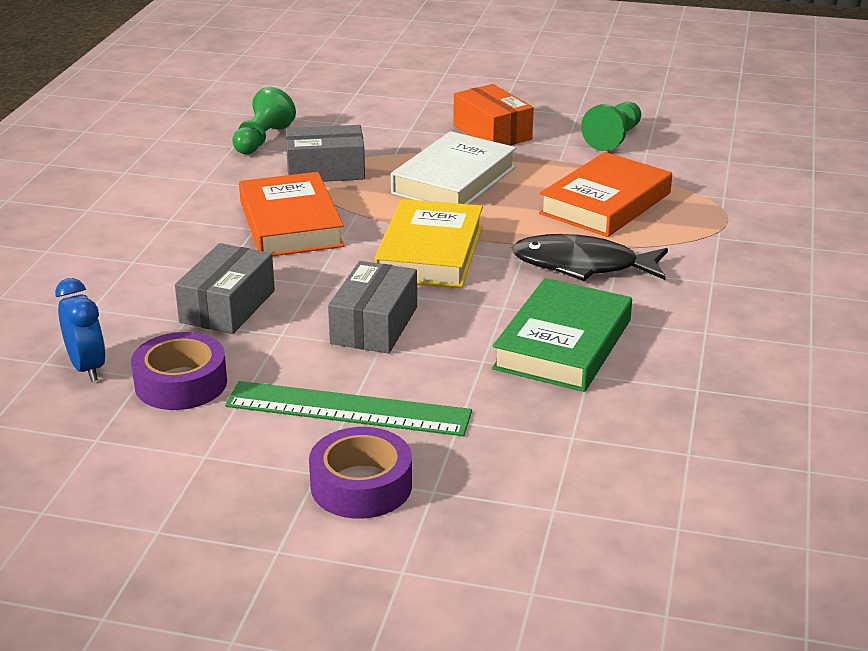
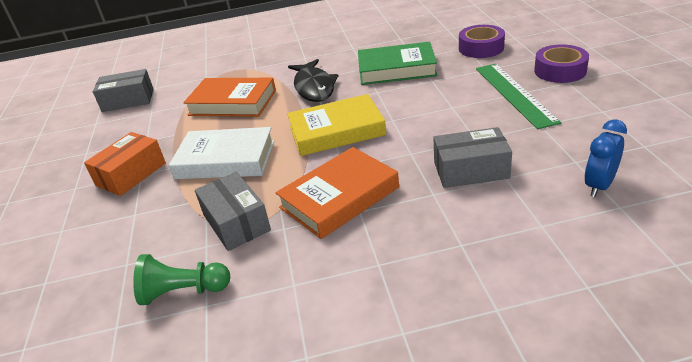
camera: 110 degrees left, 5 degrees up
purple tape [131,332,227,410] -> purple tape moved to [459,25,505,58]
grey box [328,261,417,354] -> grey box moved to [93,69,154,112]
green pawn [581,102,641,151] -> none

